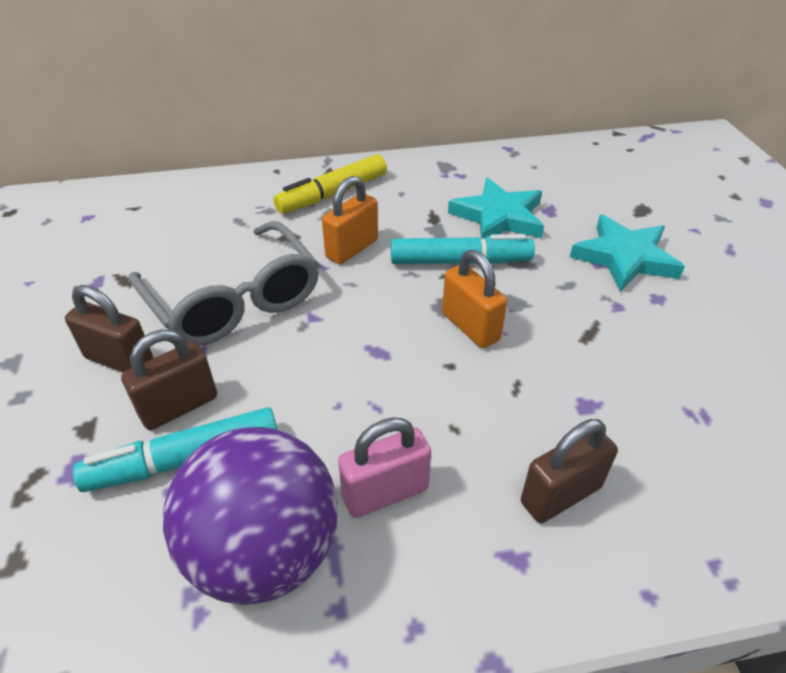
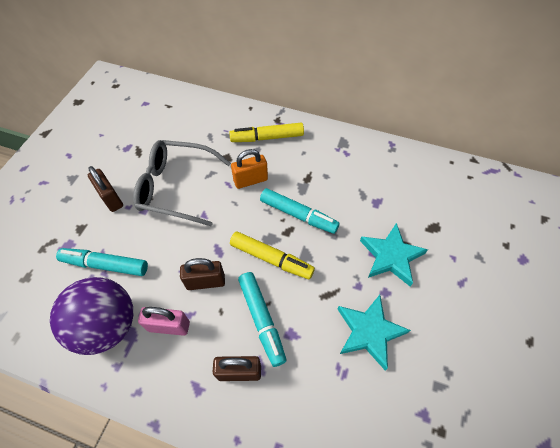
camera: 30 degrees right, 15 degrees up
brown padlock [121,330,217,430] -> brown padlock moved to [180,258,225,290]
grey glasses [129,221,319,346] -> grey glasses turned 105 degrees clockwise [133,140,231,226]
orange padlock [442,250,507,348] -> yellow marker [230,232,315,279]
turquoise star [448,178,544,239] -> turquoise star moved to [338,295,411,370]
none -> turquoise marker [238,272,287,367]

